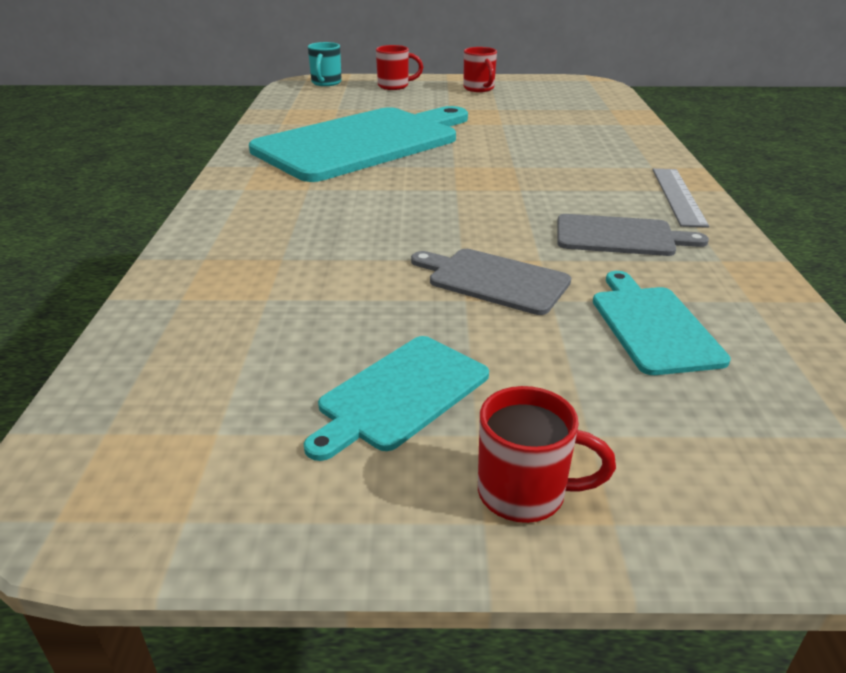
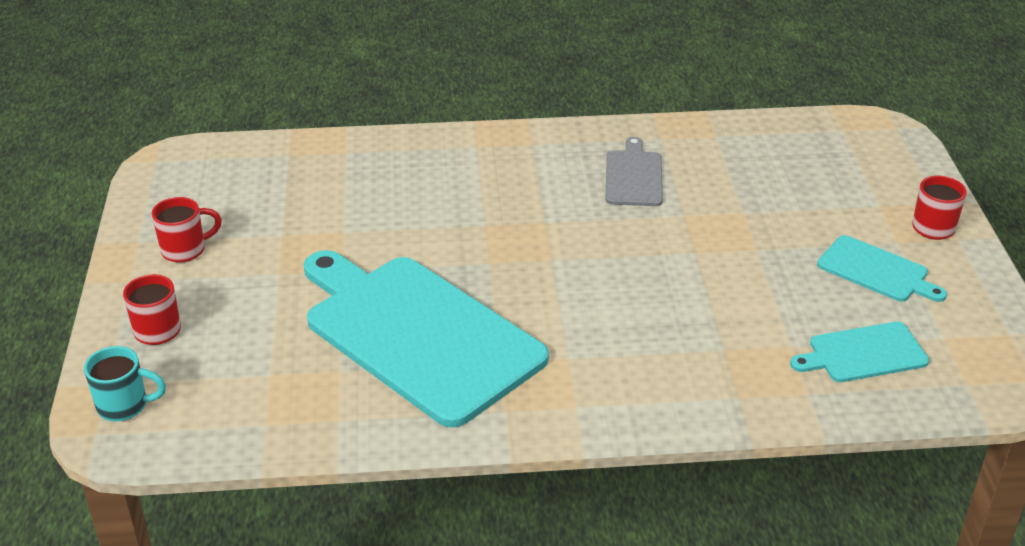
camera: 95 degrees left, 5 degrees up
grey cutting board [411,249,571,315] -> none
turquoise cutting board [593,271,731,375] -> turquoise cutting board moved to [790,322,929,382]
grey ruler [652,168,709,228] -> none

